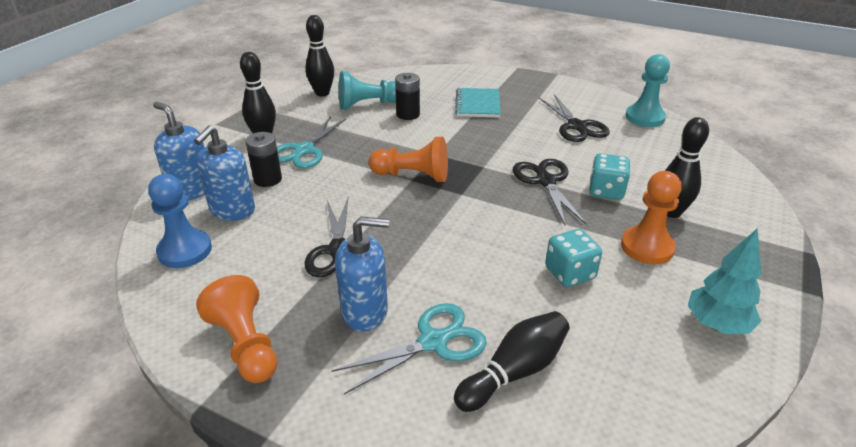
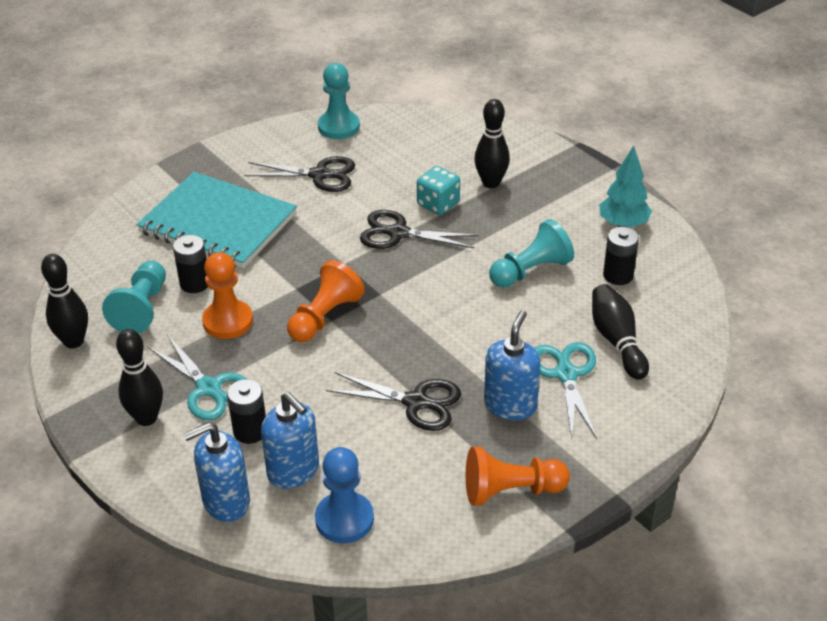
camera: 65 degrees left, 5 degrees up
turquoise notebook [455,88,501,118] -> turquoise notebook [137,172,297,269], size x1.85
turquoise dice [545,229,602,287] -> turquoise pawn [489,219,574,287]
orange pawn [621,171,682,265] -> orange pawn moved to [202,252,253,339]
none -> black battery [603,227,639,285]

